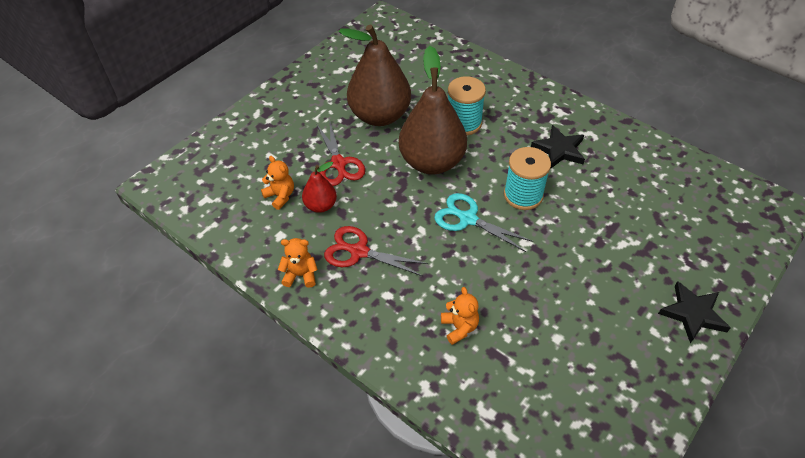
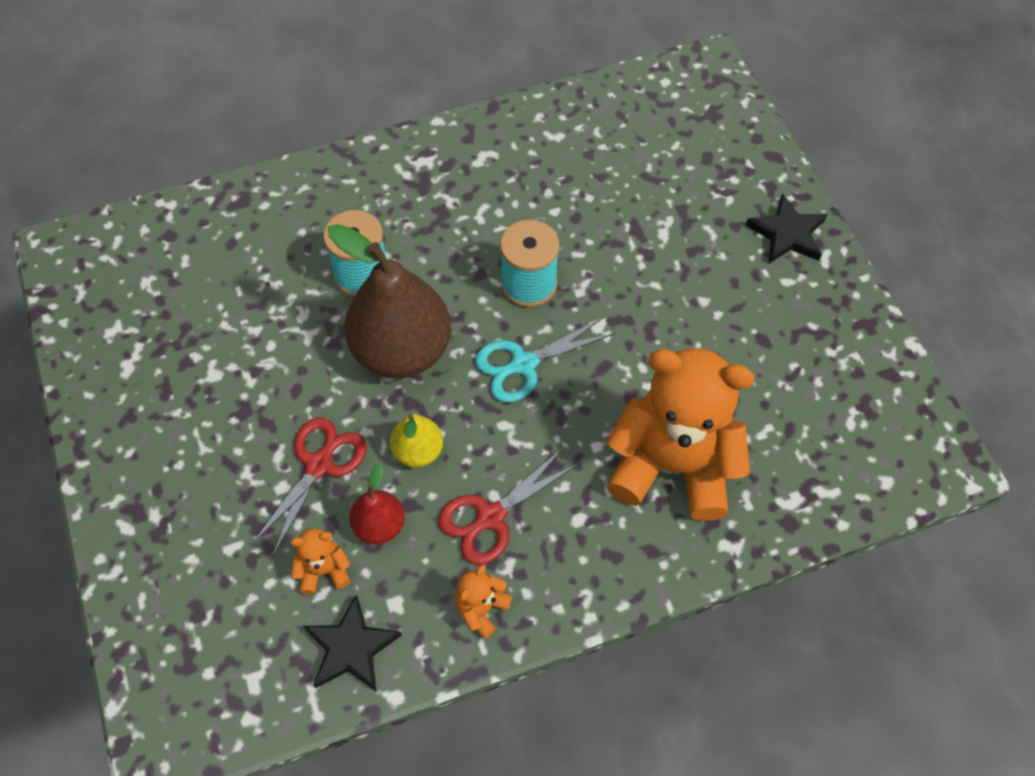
camera: 60 degrees left, 10 degrees up
red scissors [316,122,365,186] -> red scissors turned 75 degrees counterclockwise [251,417,367,556]
brown pear [339,25,411,126] -> none
orange teddy bear [441,287,479,345] -> orange teddy bear [607,348,755,521], size x2.47
black star [531,125,585,169] -> black star moved to [303,595,402,692]
none -> yellow pear [390,414,443,468]

